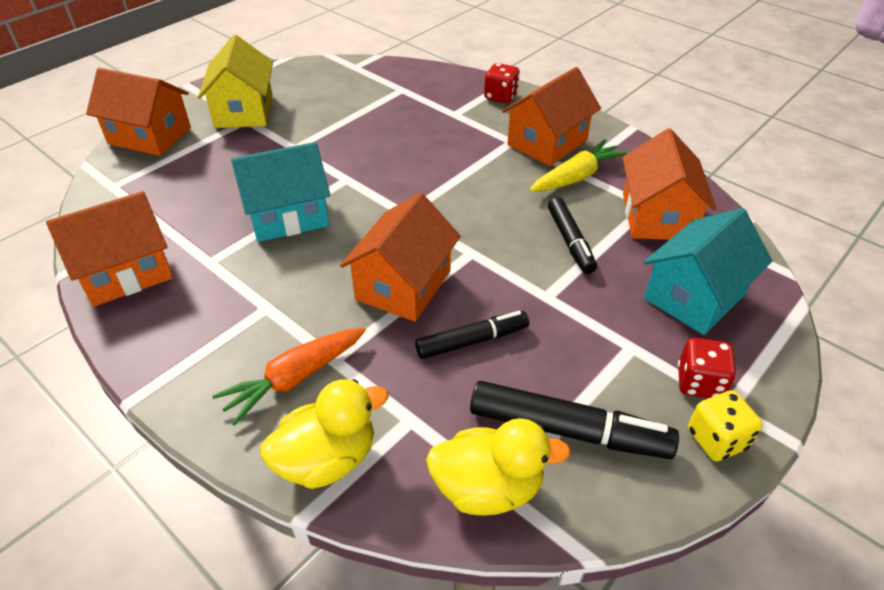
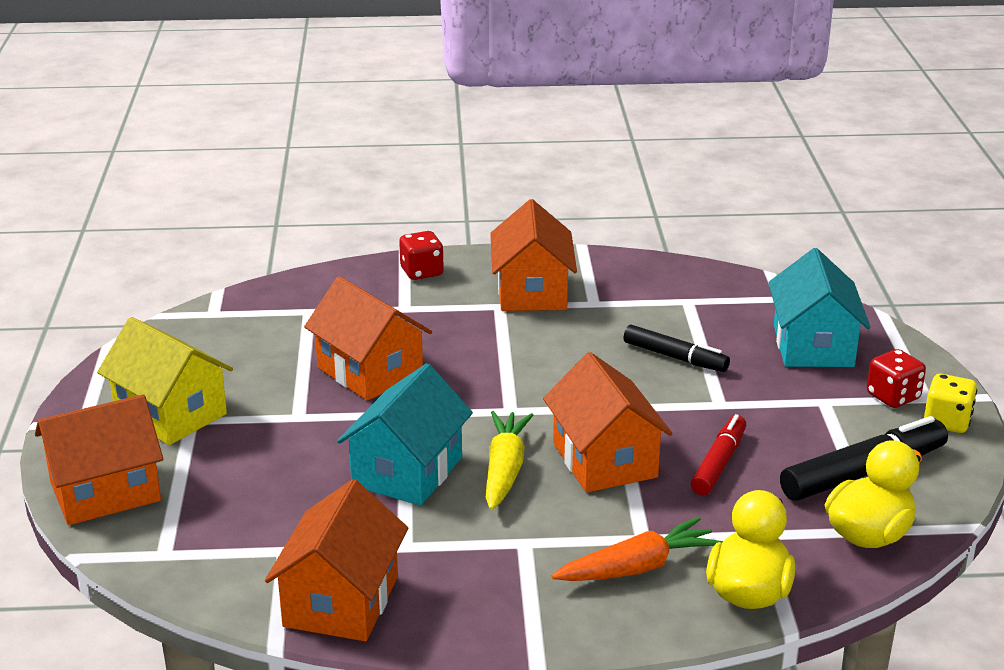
camera: 45 degrees left, 15 degrees down
orange carrot [212,328,366,426] -> orange carrot turned 120 degrees counterclockwise [551,517,723,581]
black marker [415,311,529,359] -> red marker [691,414,746,496]
yellow carrot [529,139,628,192] -> yellow carrot moved to [485,411,533,510]
orange house [622,128,717,240] -> orange house moved to [304,276,432,401]

